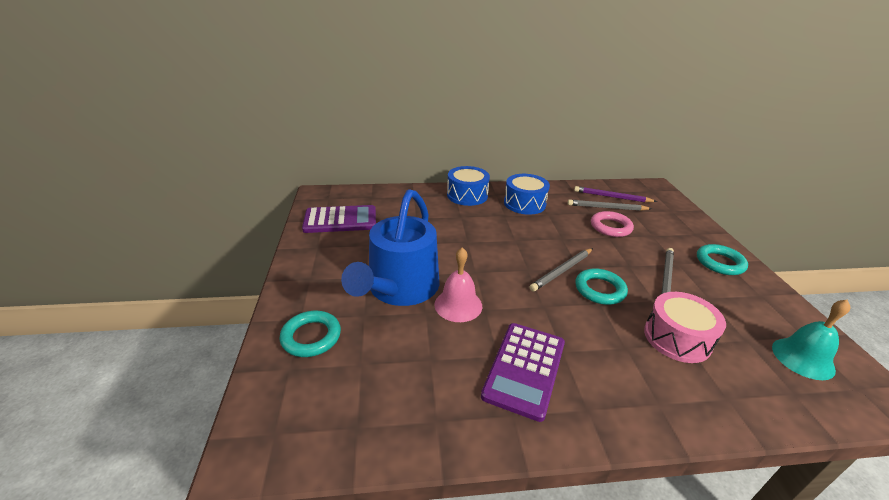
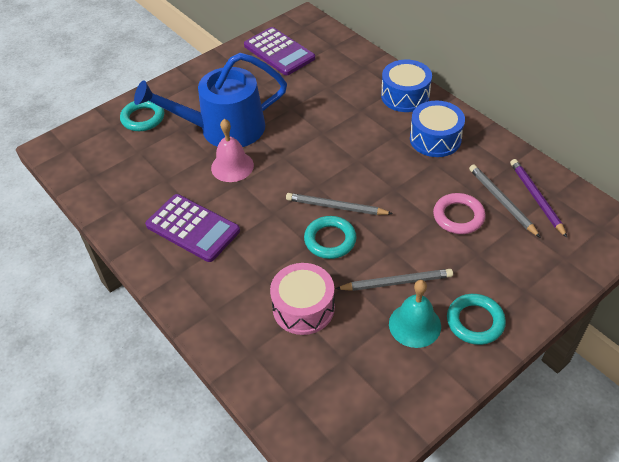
camera: 60 degrees right, 15 degrees up
purple calculator [481,323,565,422] -> purple calculator turned 135 degrees counterclockwise [145,194,240,262]
turquoise bell [772,299,850,380] -> turquoise bell moved to [389,280,441,348]

